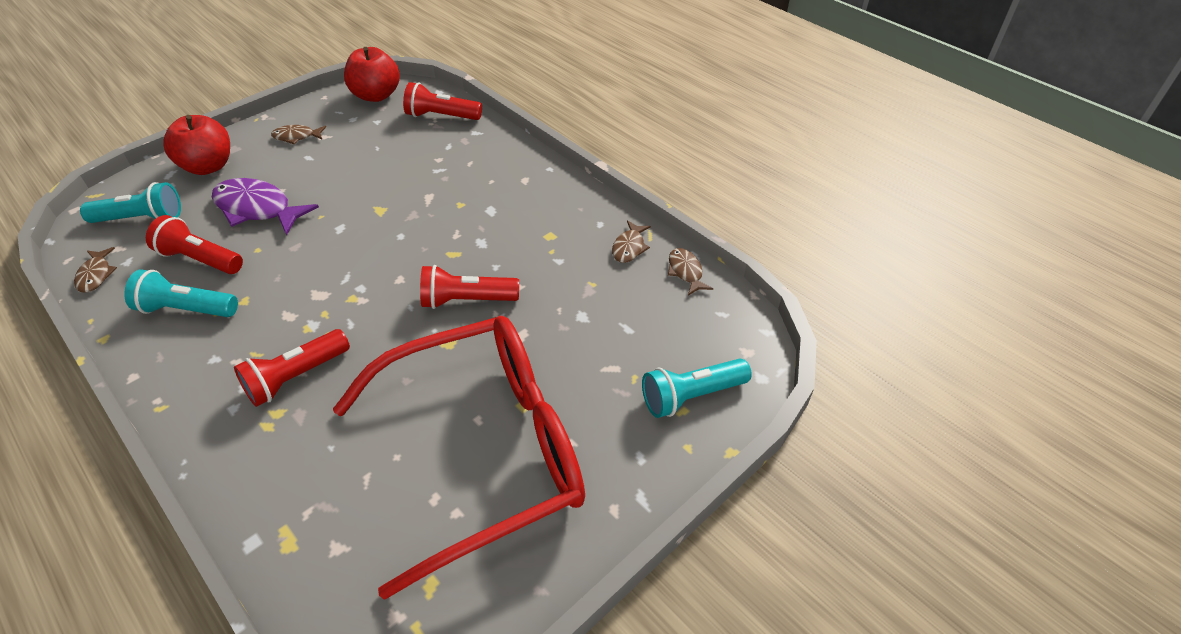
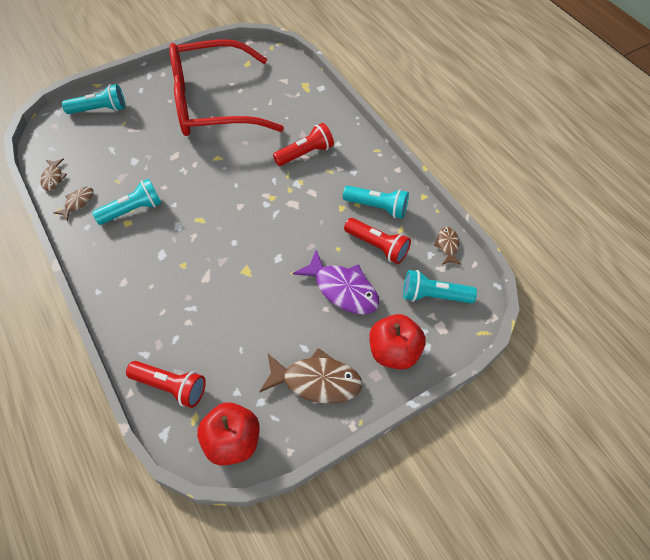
camera: 170 degrees left, 10 degrees up
brown fish [271,125,326,144] -> brown fish [259,348,363,404], size x1.91
red flashlight [420,265,519,309] -> none
none -> turquoise flashlight [92,179,162,225]

